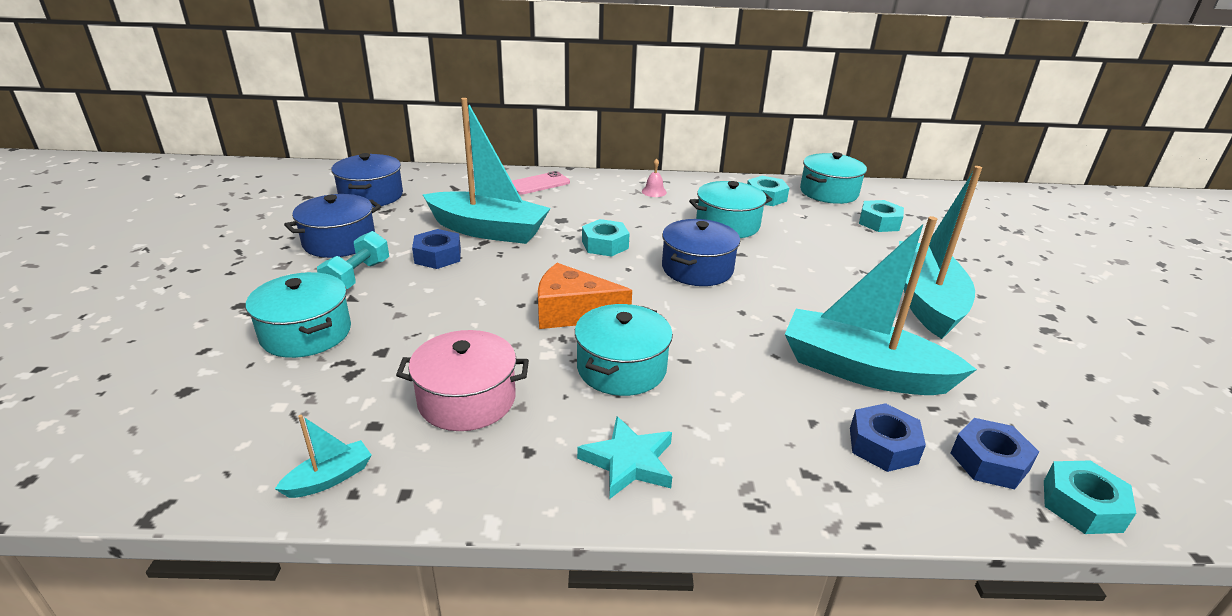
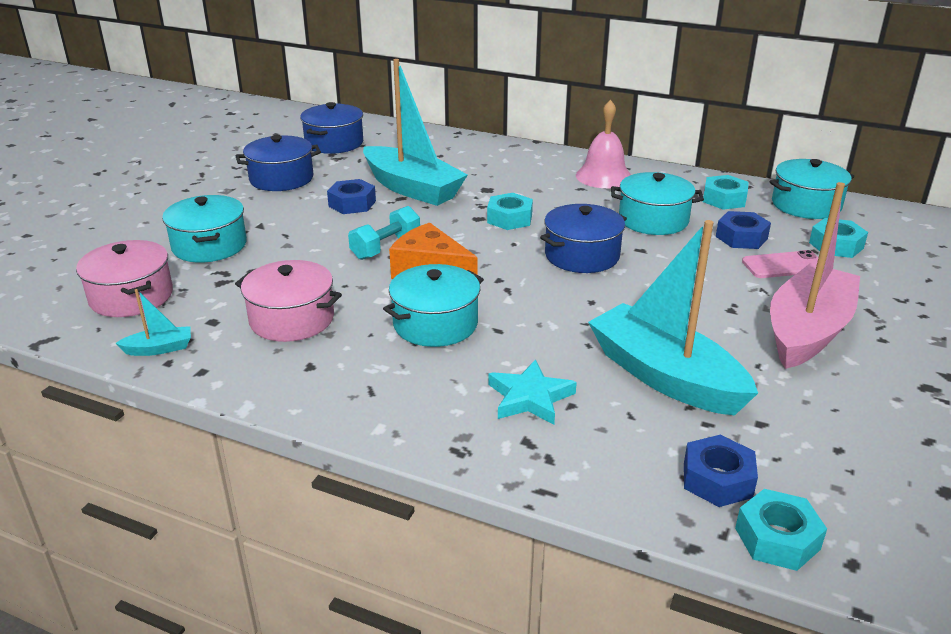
camera: 25 degrees right, 0 degrees up
turquoise dumbbell [317,231,389,290] -> turquoise dumbbell moved to [348,206,420,260]
pink phone [512,171,570,194] -> pink phone moved to [742,250,819,278]
turquoise star [577,416,672,499] -> turquoise star moved to [488,359,577,425]
pink bell [642,158,667,197] -> pink bell [576,100,631,188], size x2.08
blue nut [850,403,926,472] -> blue nut moved to [716,211,771,249]
turquoise boat [899,166,982,339] -> pink boat [770,182,860,369]
none -> pink pot [76,240,173,317]

